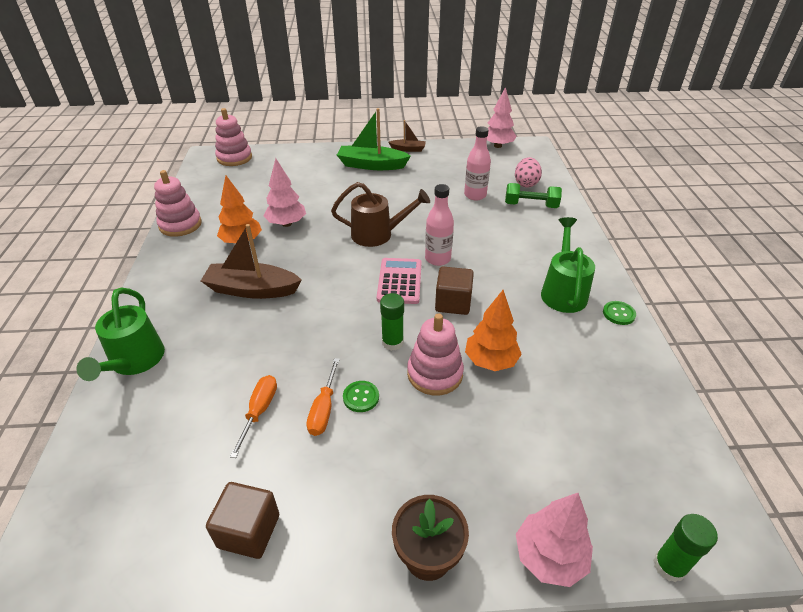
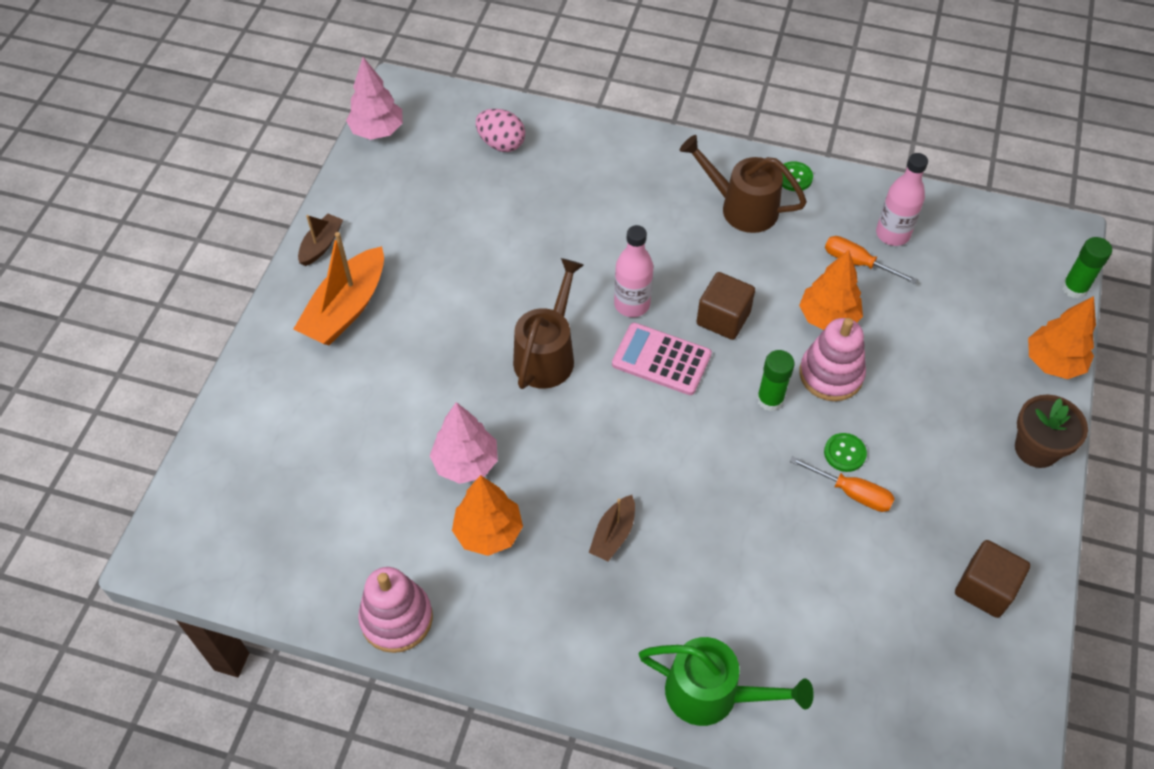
camera: 70 degrees left, 15 degrees up
brown boat [201,224,302,299] -> brown boat [589,495,635,561], size x0.54
pink stacking toy [215,108,252,166] -> none
orange screwdriver [230,375,277,458] -> orange screwdriver moved to [825,236,918,284]
green boat [337,108,411,170] -> orange boat [294,232,384,345]
pink bottle [464,126,491,200] -> pink bottle moved to [876,153,928,246]
green dumbbell [505,183,562,208] -> none
pink tree [516,493,593,587] -> orange tree [1028,296,1096,379]
green watering can [541,217,595,313] -> brown watering can [680,135,807,233]

